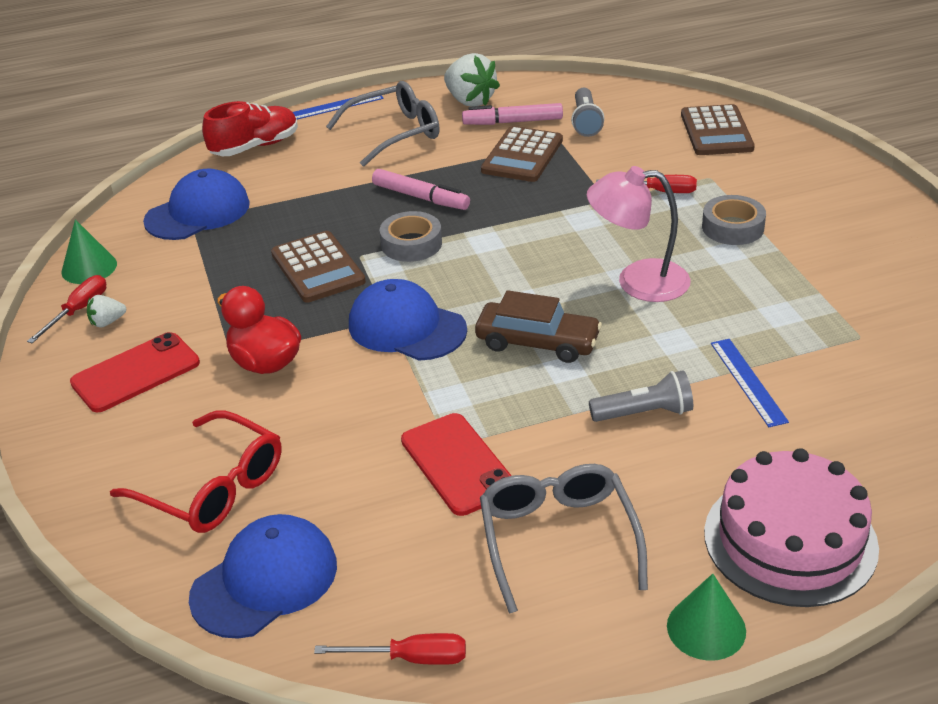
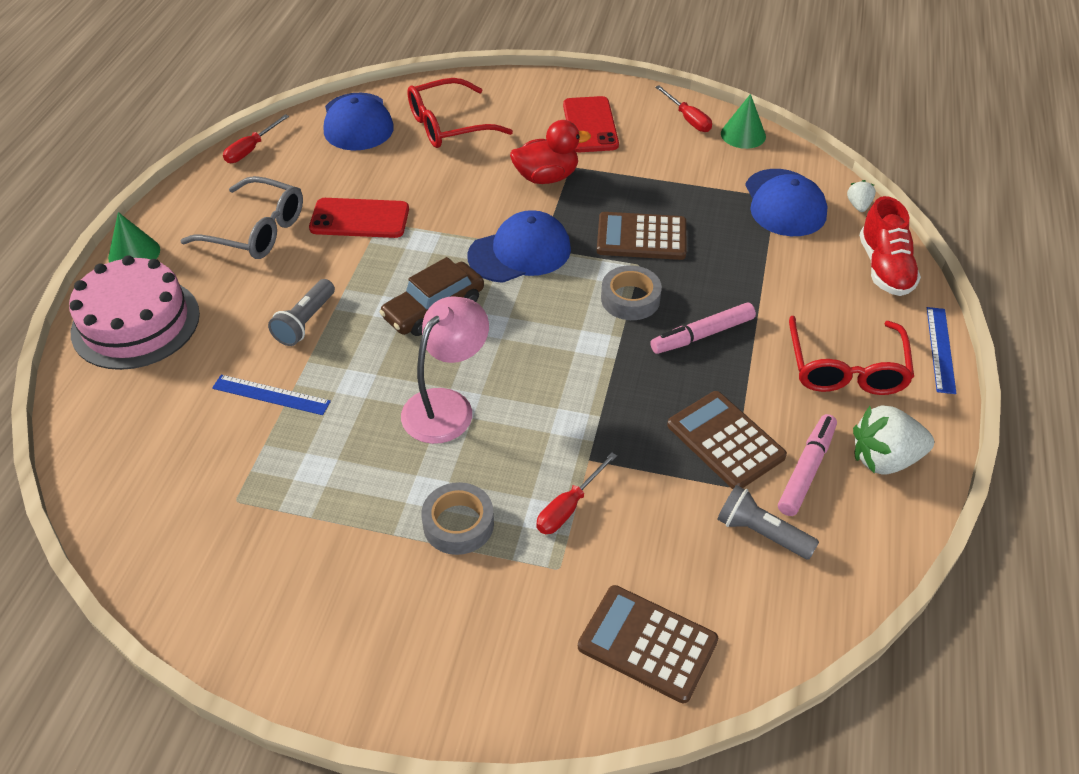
camera: 120 degrees right, 10 degrees up
white strawberry [87,295,126,328] -> white strawberry moved to [847,180,876,212]
grey glasses [326,81,440,167] -> red glasses [789,316,914,395]

